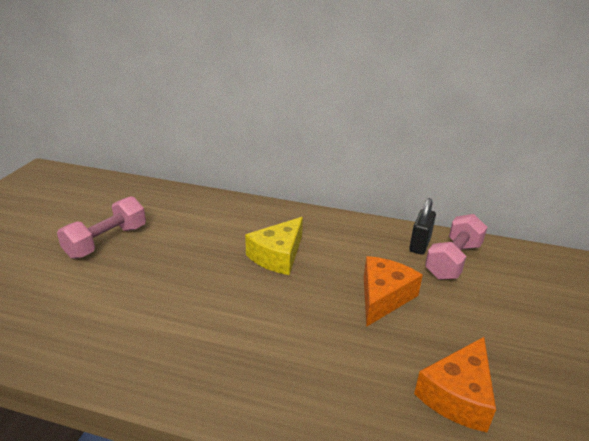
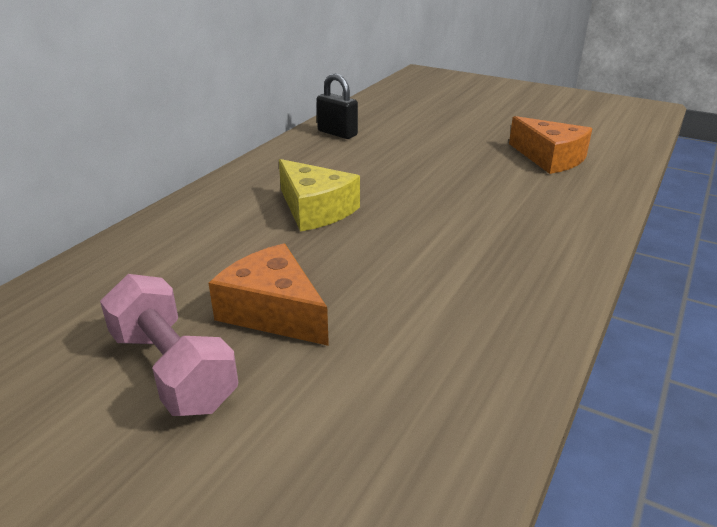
camera: 75 degrees left, 0 degrees up
orange cheese [364,256,423,327] -> orange cheese moved to [209,243,329,346]
pink dumbbell [425,214,487,280] -> none

